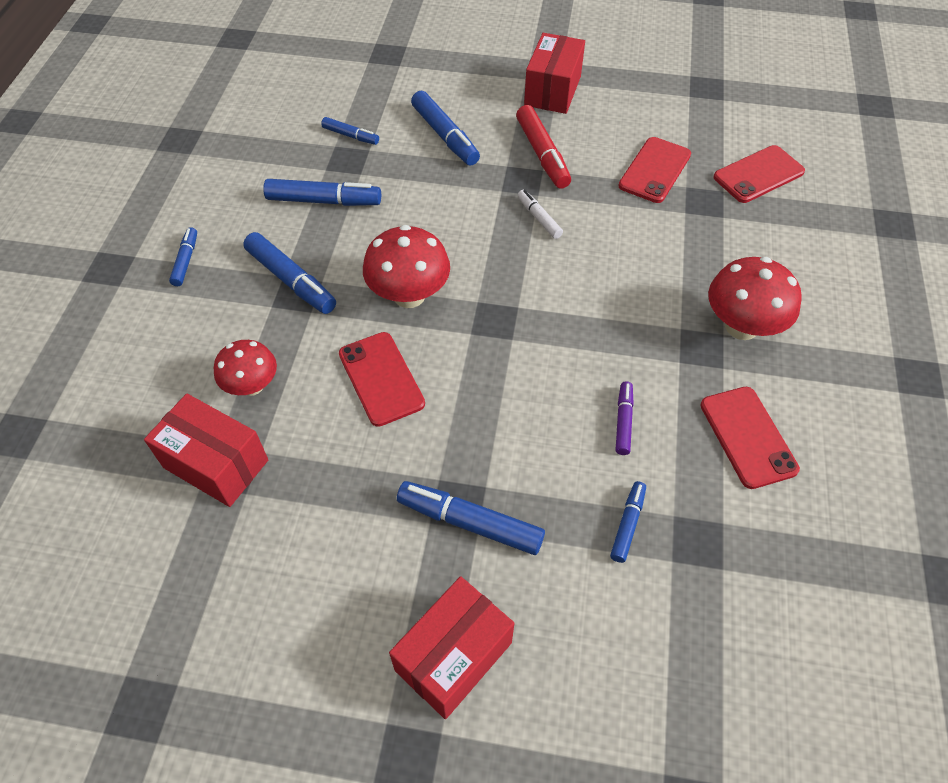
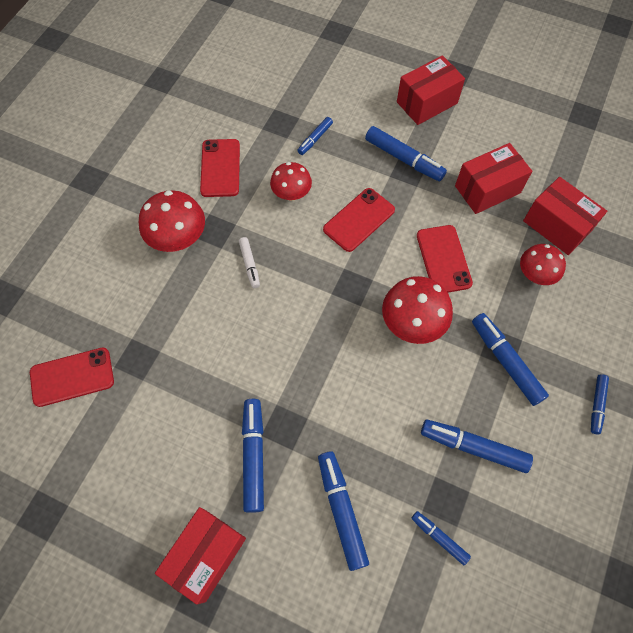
camera: 165 degrees left, 10 degrees up
red marker [516,105,571,189] -> blue marker [242,399,264,513]
white marker [518,190,563,239] -> white marker moved to [239,237,260,288]
purple marker [616,381,634,455] -> red mushroom [270,162,312,201]
red phone [618,137,691,203] -> red phone moved to [323,188,395,252]
none -> red box [455,143,532,214]

